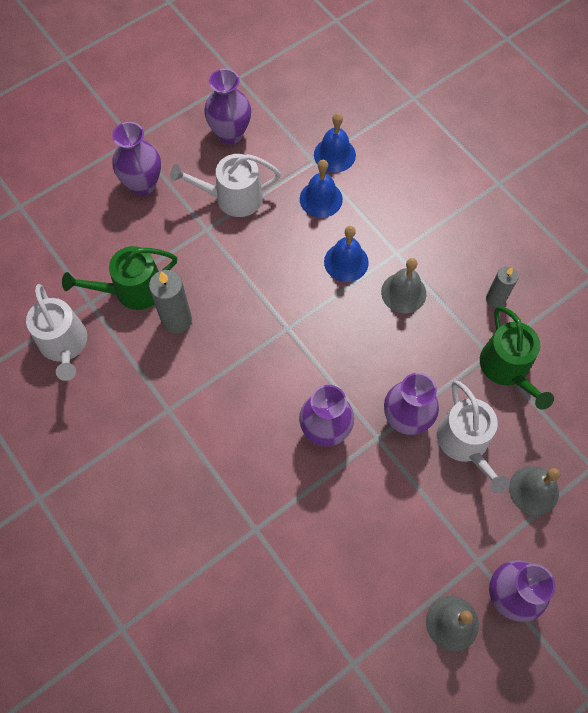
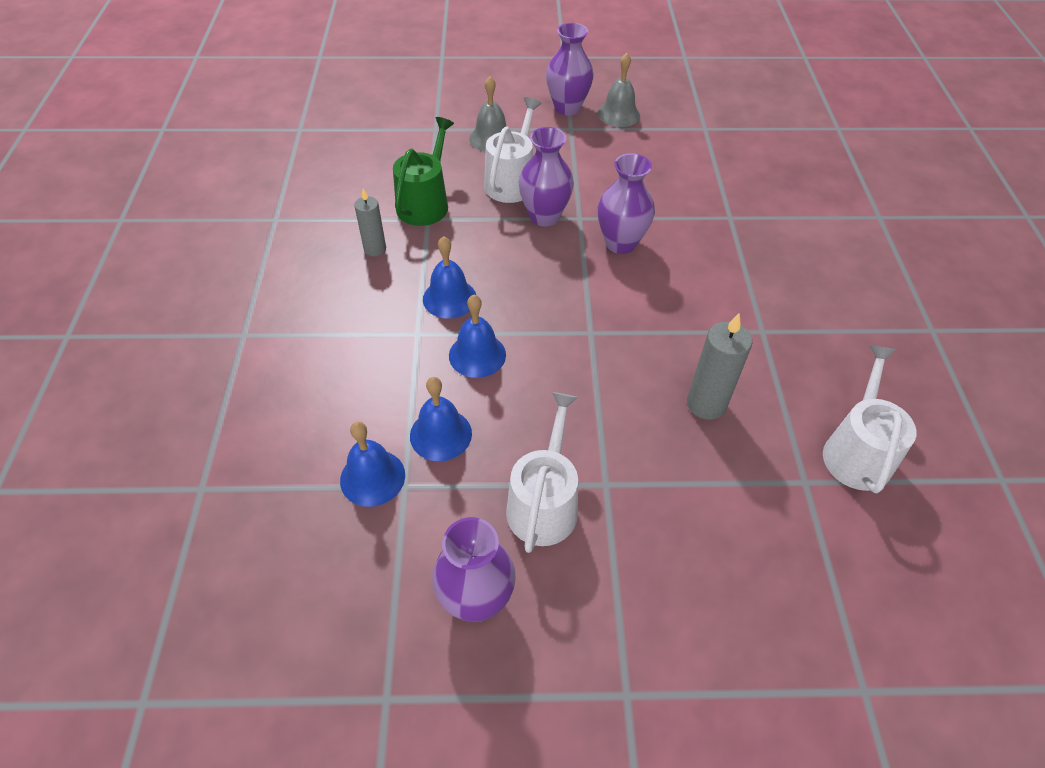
camera: 145 degrees left, 15 degrees down
green watering can [62,246,177,310] -> none
purple vase [112,122,161,196] -> none
white watering can [170,154,281,217] -> white watering can turned 105 degrees counterclockwise [506,392,578,553]
grey bell [381,258,426,313] -> blue bell [423,236,476,318]

